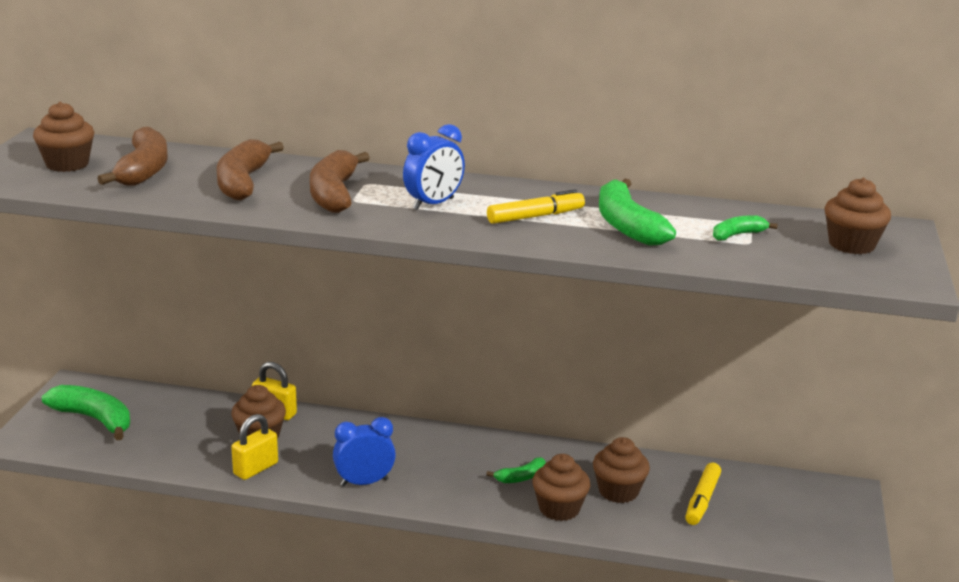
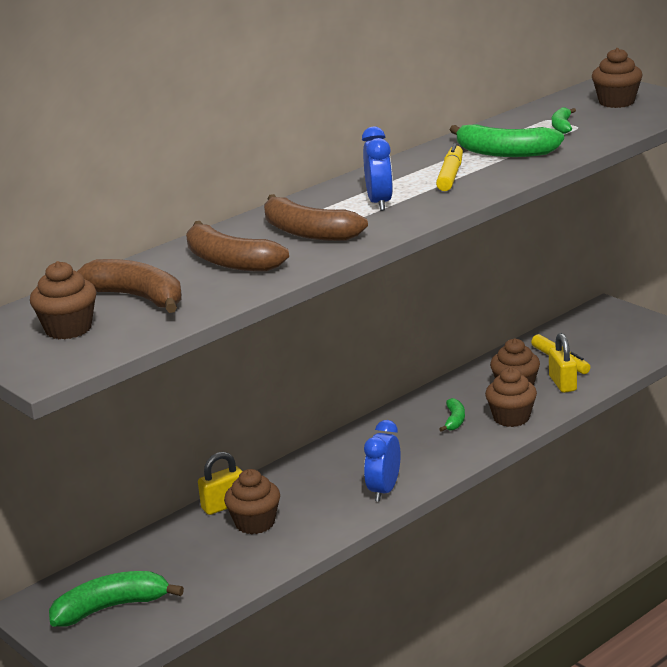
camera: 50 degrees left, 0 degrees up
yellow padlock [231,414,278,480] -> yellow padlock moved to [549,333,577,393]

